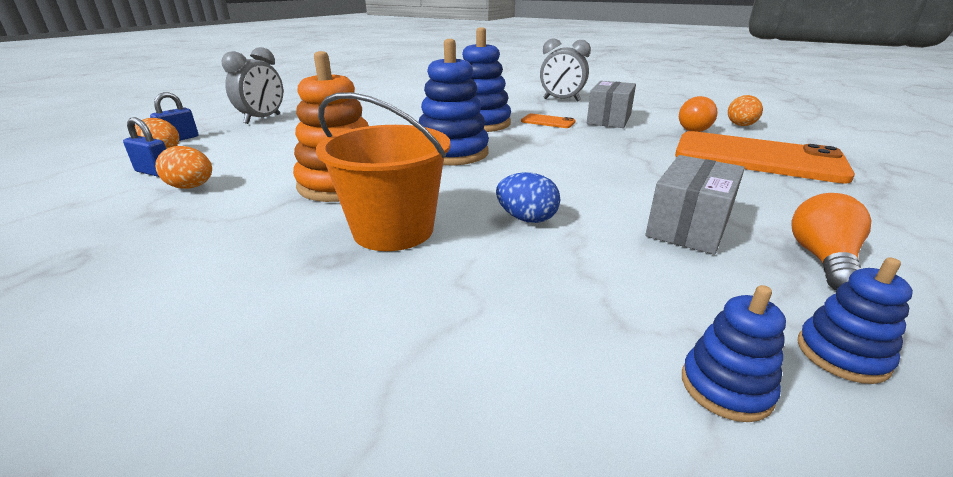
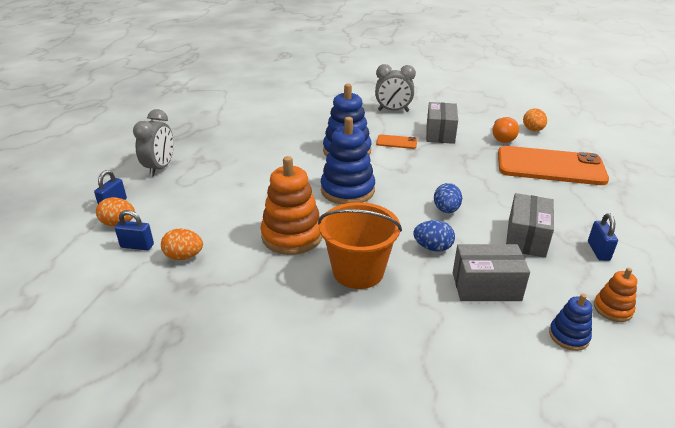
camera: 15 degrees left, 5 degrees up
orange light bulb [792,193,871,290] -> blue padlock [588,213,618,261]
blue stacking toy [798,257,913,384] -> orange stacking toy [594,268,637,322]
none -> blue egg [434,183,462,213]
none -> grey box [453,244,530,301]

